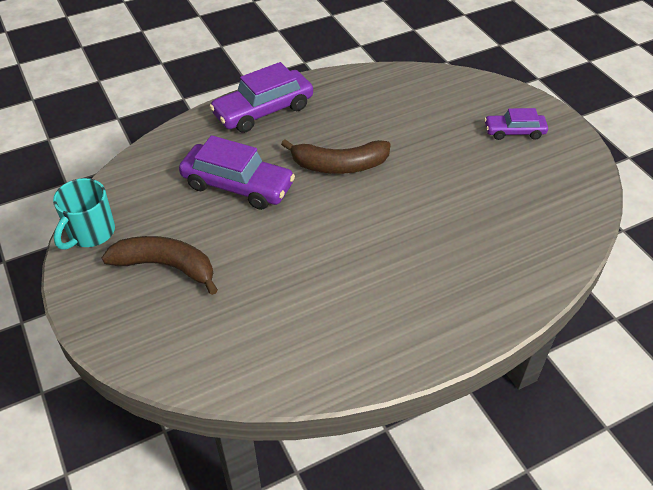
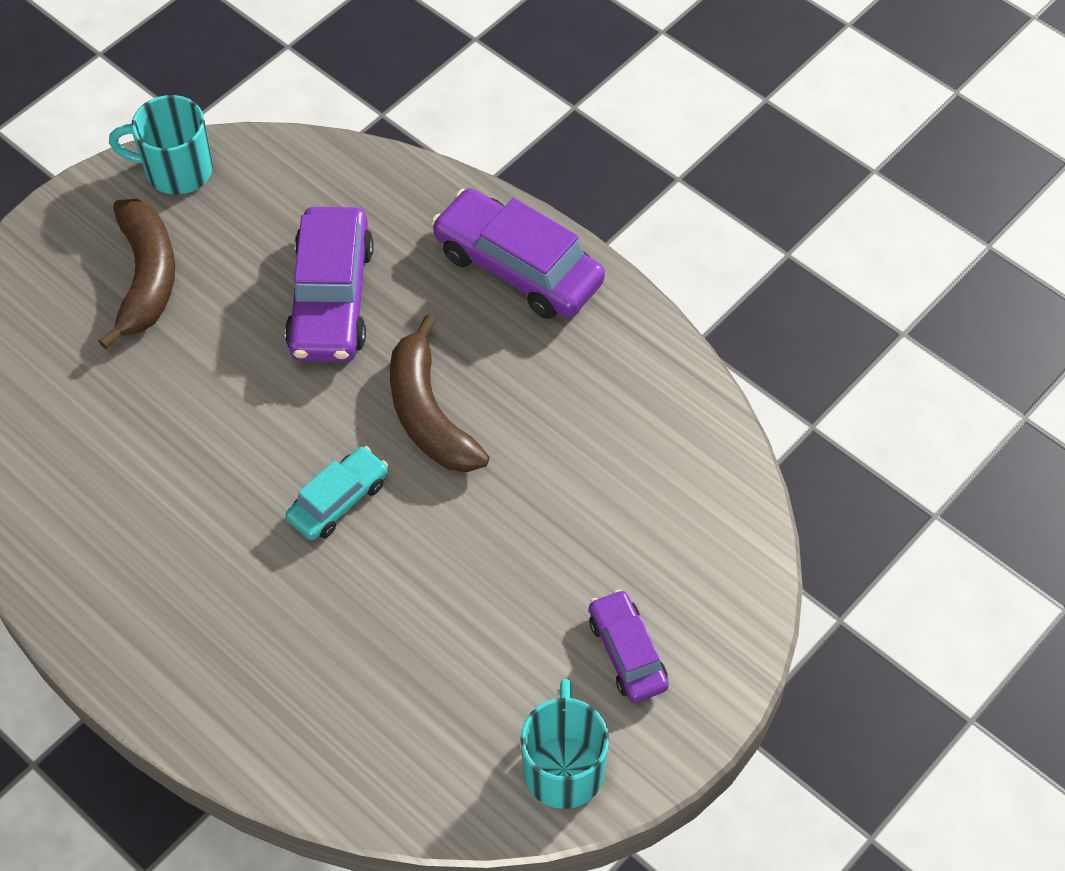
camera: 70 degrees right, 10 degrees up
none -> turquoise car [286,446,388,540]
none -> turquoise mug [520,679,609,809]

